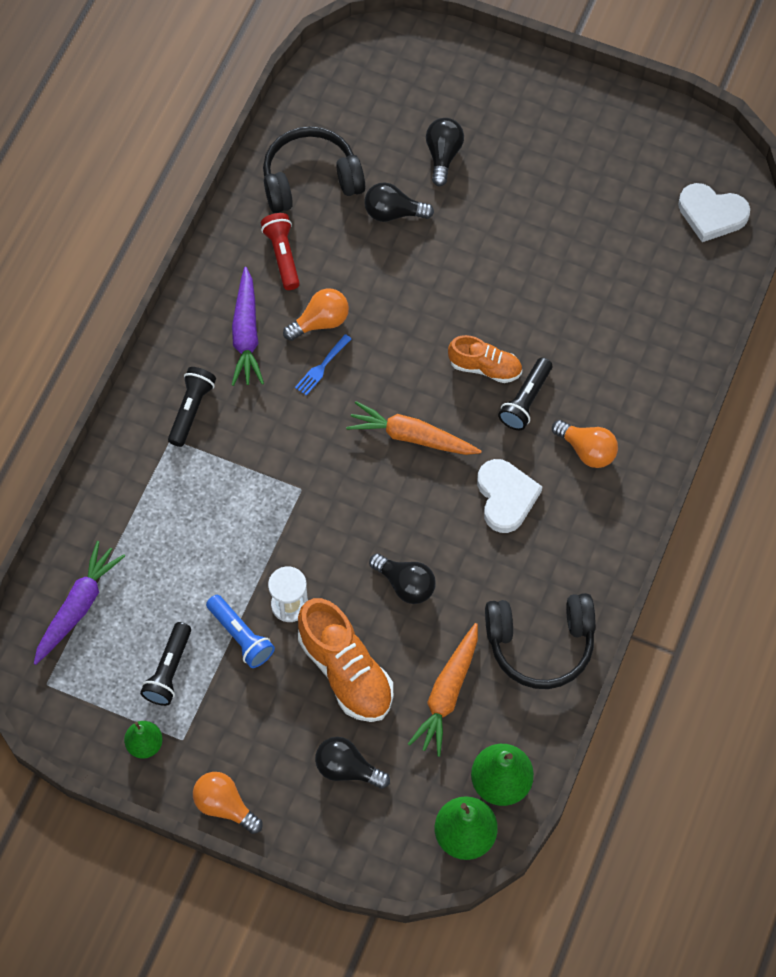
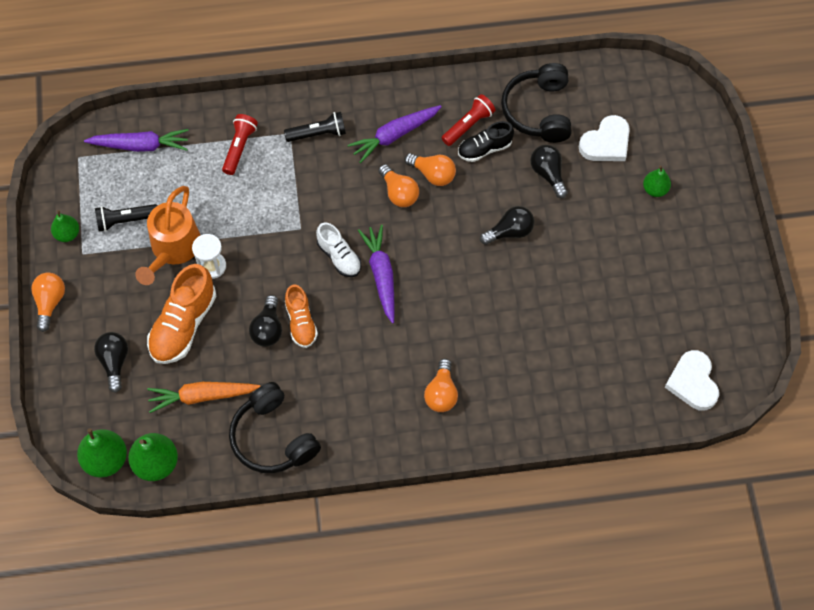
camera: 60 degrees right, 0 degrees up
blue flashlight [206,595,275,668] -> orange watering can [135,186,200,285]
black headphones [263,126,365,213] -> black headphones turned 135 degrees counterclockwise [501,63,572,143]
blue fork [295,334,351,395] -> orange light bulb [378,164,419,207]
orange carrot [346,401,482,455] -> purple carrot [358,225,395,323]
black light bulb [426,118,464,186] -> black light bulb moved to [480,206,534,245]
orange shoe [448,335,522,383] -> orange shoe moved to [285,284,318,348]
white heart [477,459,542,533] -> white heart moved to [579,115,630,161]
black flashlight [498,357,552,430] -> none
none -> red flashlight [222,114,258,175]
none -> white shoe [316,223,361,277]
none -> black shoe [458,121,514,162]
none -> green pear [643,166,671,197]

